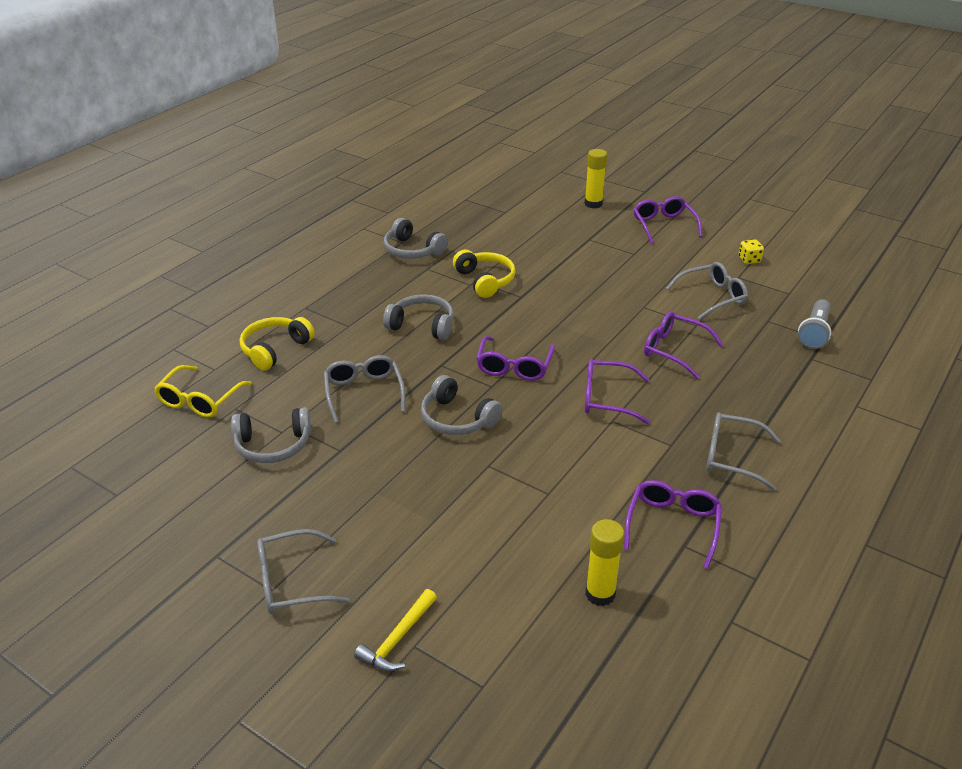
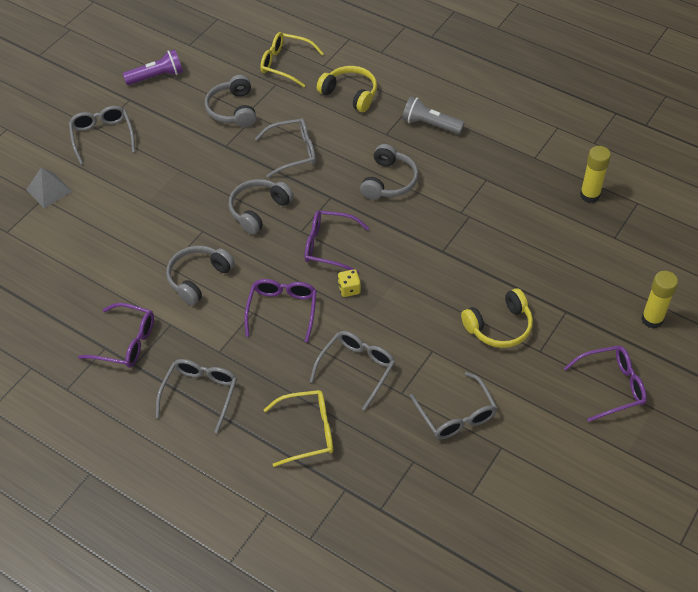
camera: 90 degrees right, 15 degrees up
yellow hammer [354,589,437,672] -> grey pyramid [26,167,72,208]
grey headphones [384,218,448,259] -> grey headphones moved to [166,246,235,305]
yellow headphones [453,250,515,298] -> yellow headphones moved to [461,288,533,348]
yellow glue stick [585,519,624,606] -> yellow glue stick moved to [580,146,611,203]
purple glasses [644,311,723,379] -> grey glasses [310,331,395,410]
yellow dice [739,240,764,264] -> yellow dice moved to [338,269,361,297]
grey flashlight [798,299,831,349] -> grey flashlight moved to [402,96,465,134]
none -> purple flashlight [123,49,183,85]
none -> yellow glasses [264,390,333,467]

